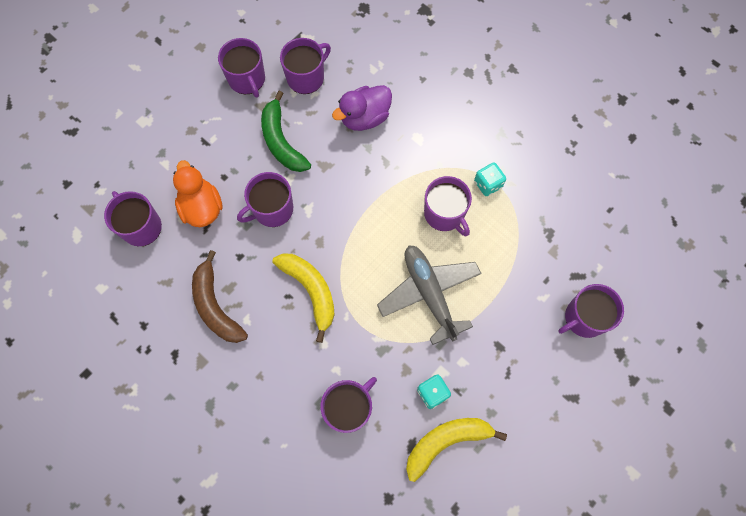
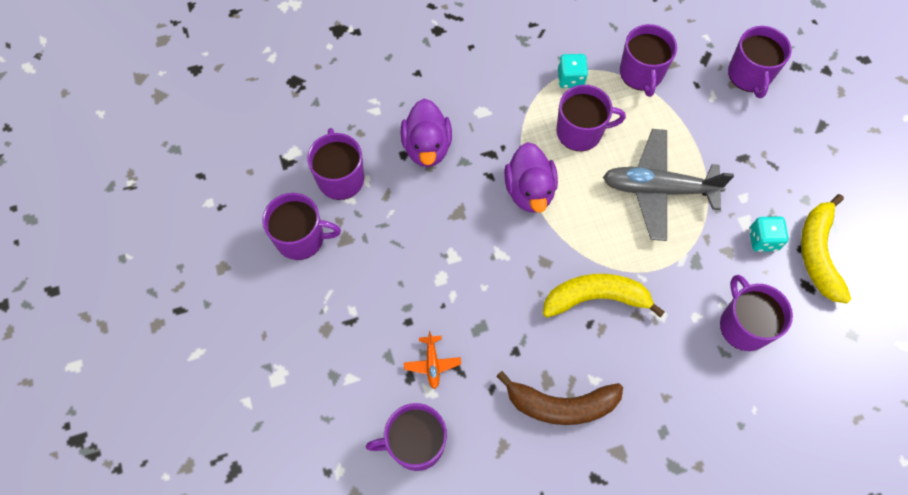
camera: 60 degrees left, 5 degrees down
orange duck [173,160,223,227] -> orange plane [404,331,461,389]
purple mug [237,172,293,227] -> purple mug moved to [620,24,677,97]
green banana [261,91,311,172] -> none
none -> purple duck [504,142,558,213]

